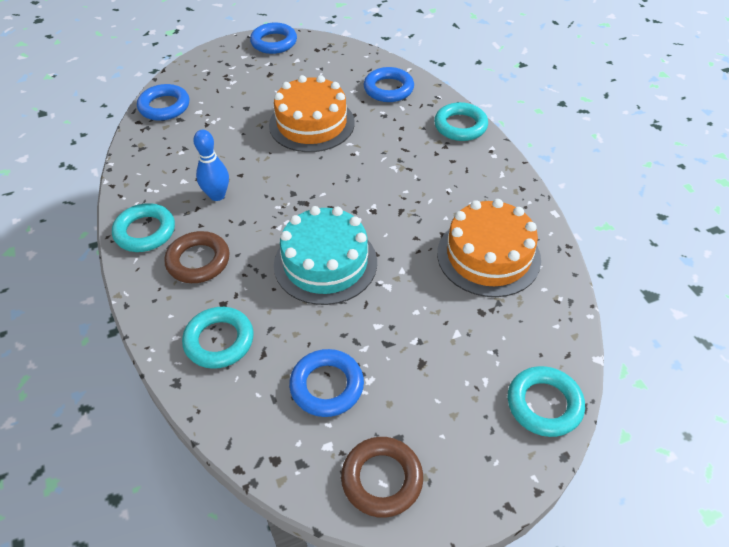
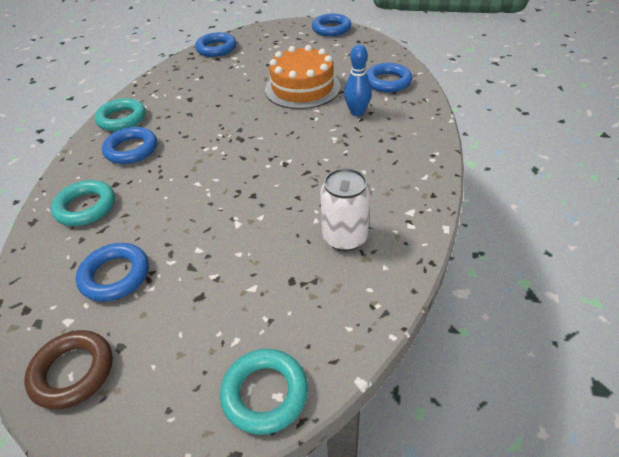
camera: 35 degrees right, 5 degrees down
brown ring [164,231,230,283] -> blue ring [102,127,157,164]
blue bowling pin [193,130,229,201] -> blue bowling pin moved to [344,44,372,116]
turquoise cake [274,206,377,305] -> none
turquoise ring [434,102,488,141] -> none
orange cake [437,199,541,297] -> white can [320,168,371,251]

